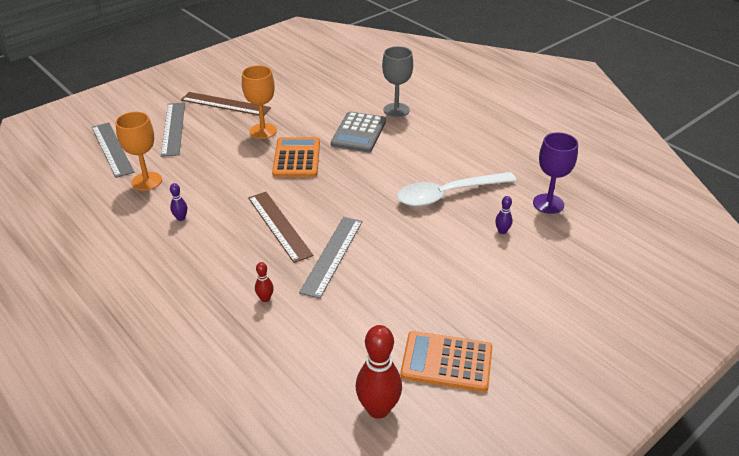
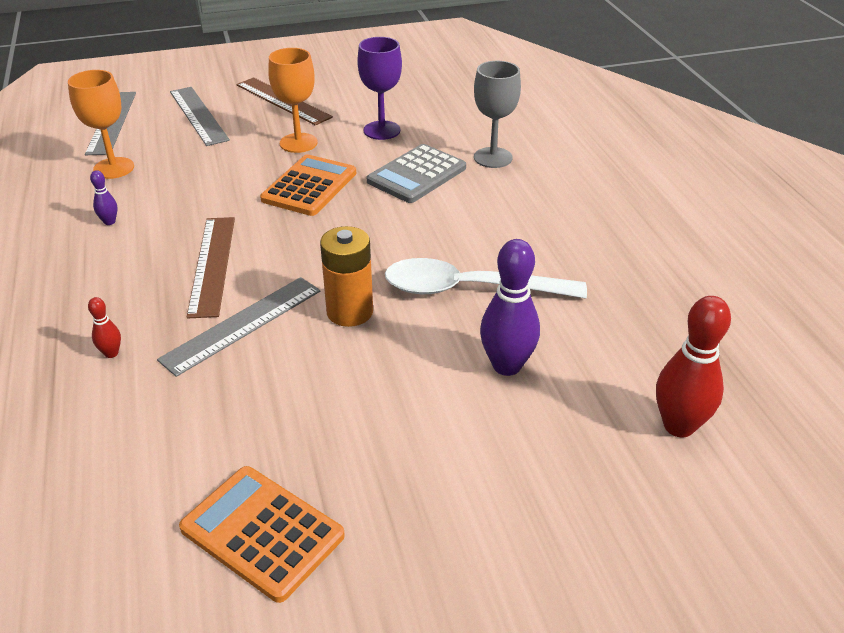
camera: 25 degrees right, 0 degrees up
grey ruler [161,102,185,157] -> grey ruler turned 45 degrees counterclockwise [170,87,230,146]
red bowling pin [356,325,402,419] -> red bowling pin moved to [656,296,731,437]
purple bowling pin [495,196,512,234] -> purple bowling pin [480,239,540,376], size x2.11
purple goblet [533,132,578,214] -> purple goblet moved to [357,37,402,140]
none -> orange battery [320,226,373,327]

